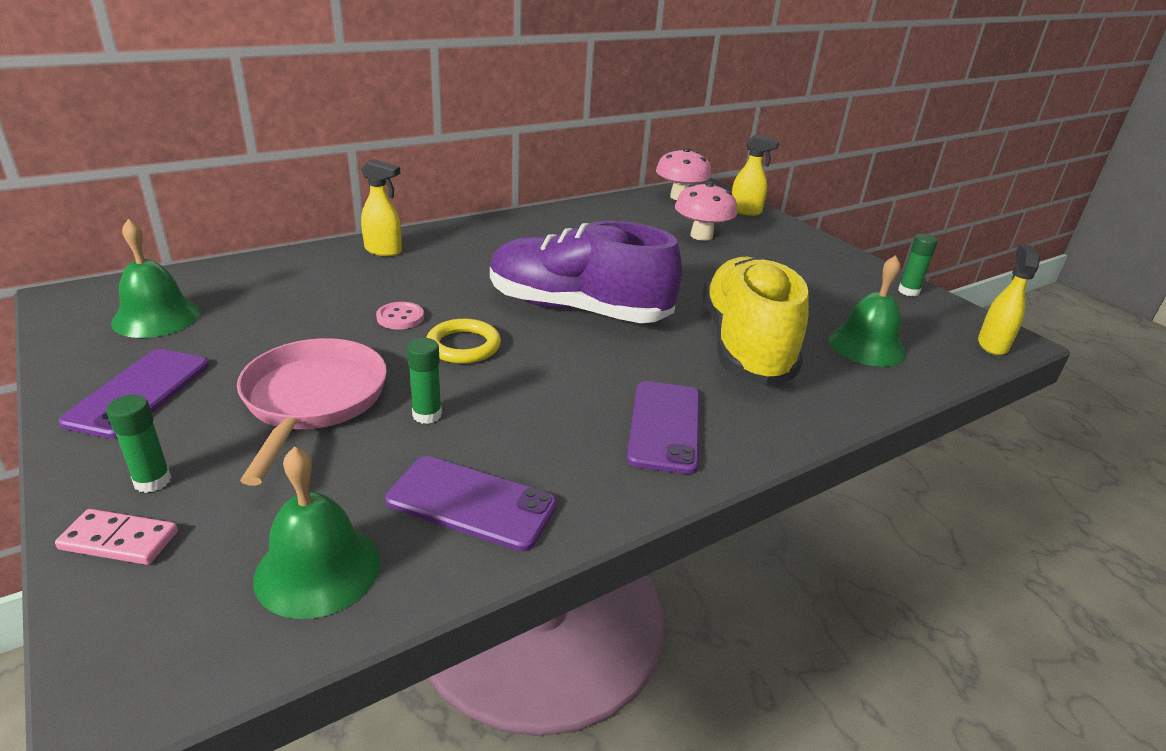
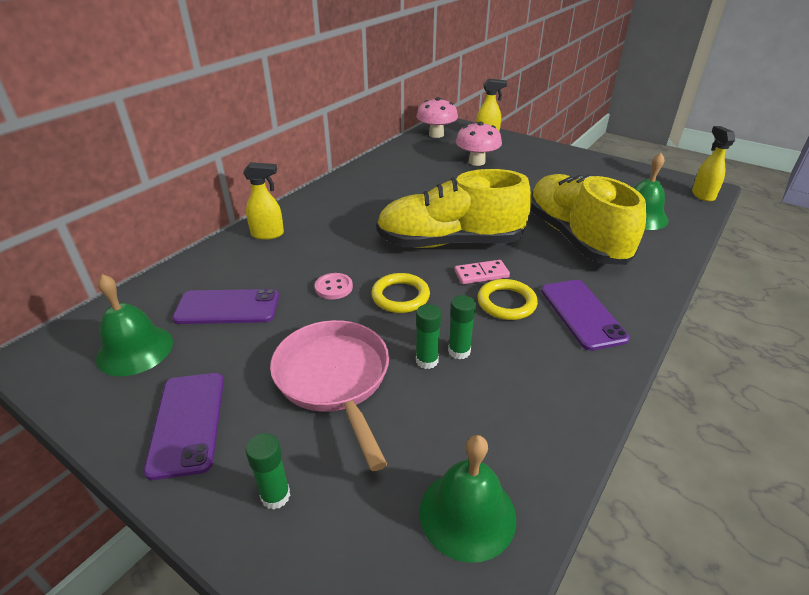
camera: 20 degrees left, 5 degrees up
pink domino [55,509,178,565] -> pink domino moved to [455,260,510,284]
purple phone [385,456,557,551] -> purple phone moved to [172,289,279,324]
purple shoe [490,221,682,323] -> yellow shoe [376,169,531,248]
green glue stick [898,234,938,296] -> green glue stick moved to [448,295,476,359]
none -> yellow ring [477,279,538,320]

